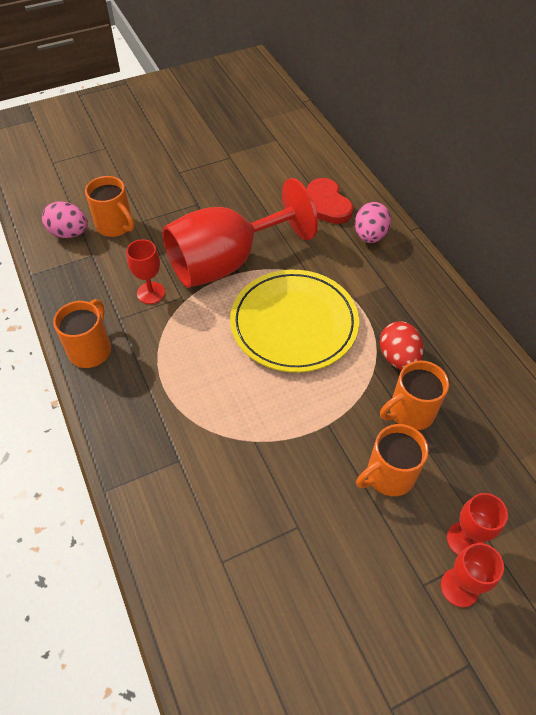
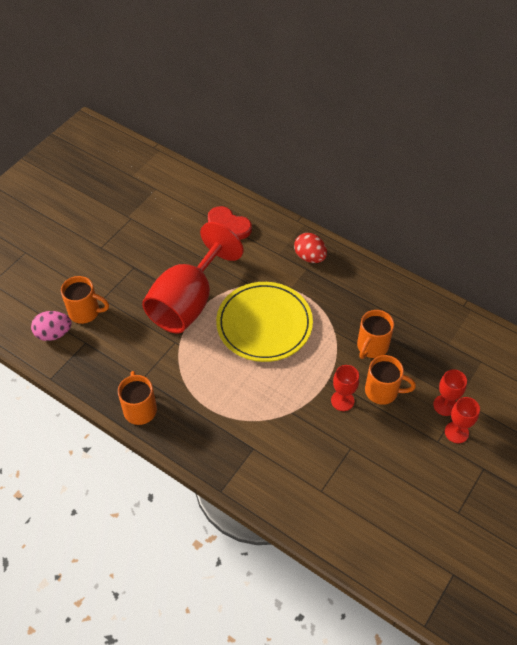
camera: 30 degrees left, 0 degrees up
red goblet [126,239,165,304] -> red goblet moved to [331,365,359,411]
pink egg [355,202,391,243] -> none
orange mug [356,424,429,496] -> orange mug turned 105 degrees counterclockwise [365,355,416,405]
red egg [380,322,423,370] -> red egg moved to [294,233,327,263]

